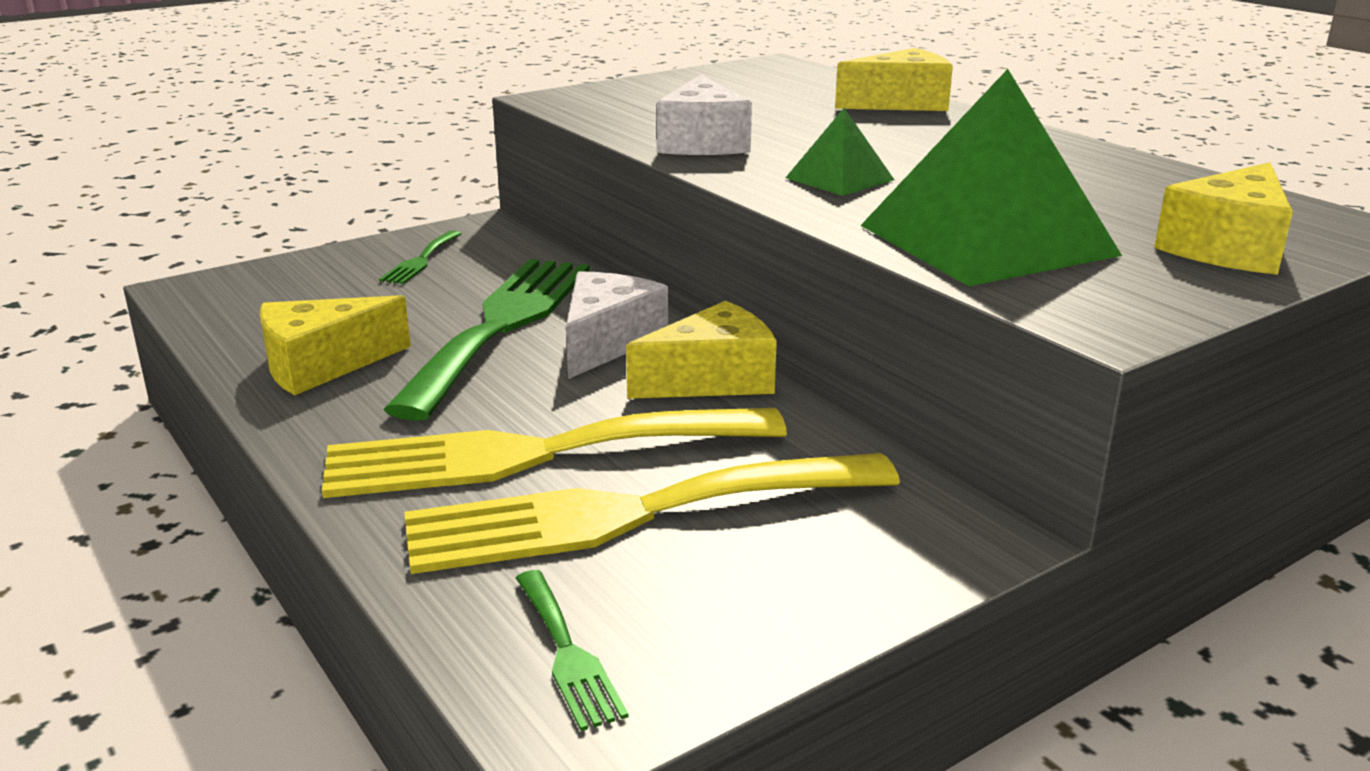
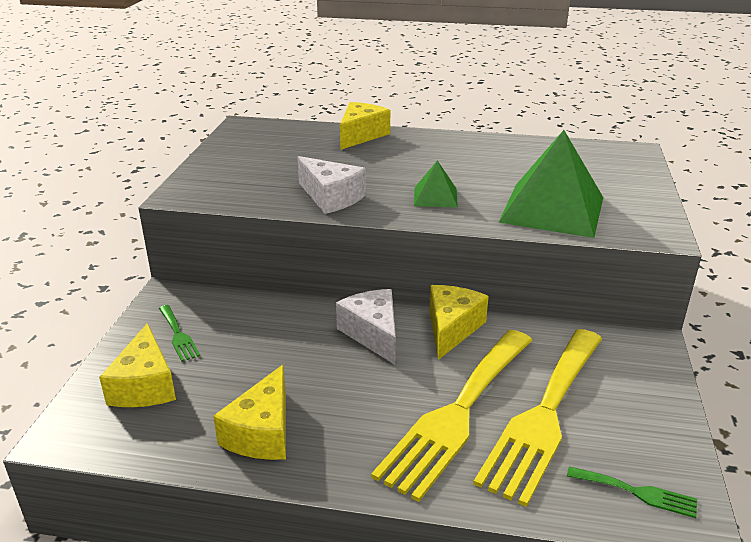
camera: 45 degrees left, 5 degrees up
green fork [383,259,590,421] -> none
yellow cheese [1154,162,1293,275] -> yellow cheese moved to [99,323,176,407]

